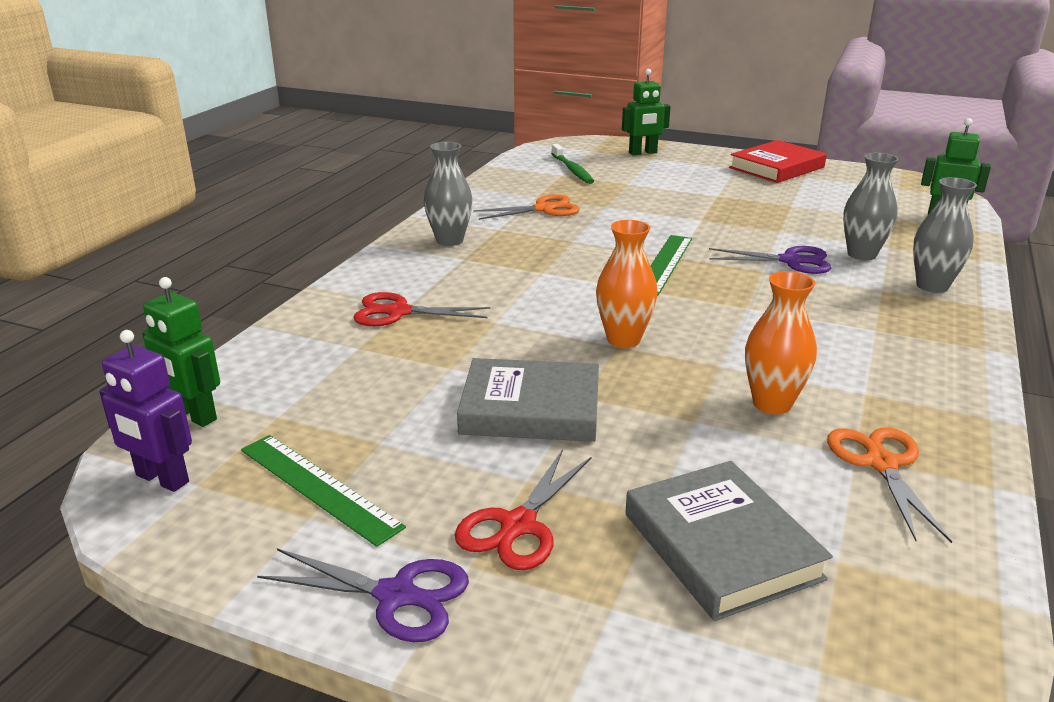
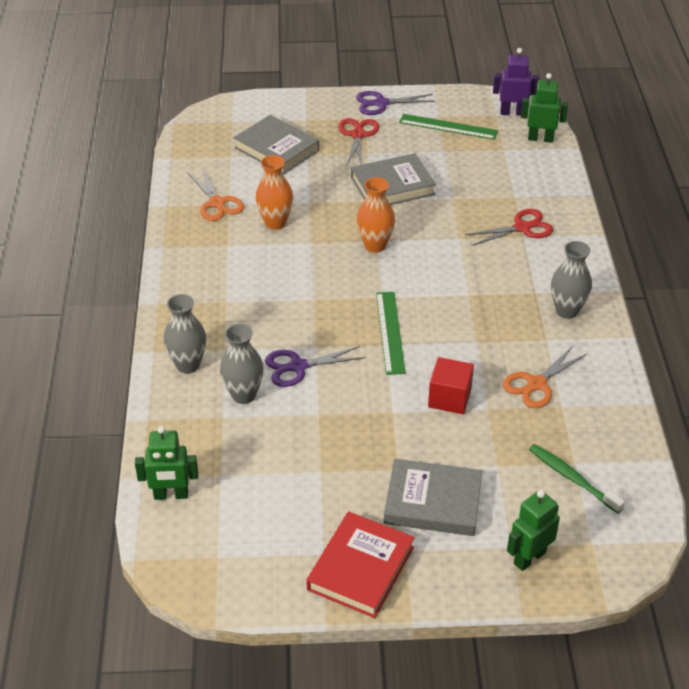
camera: 155 degrees right, 15 degrees up
none -> grey book [384,459,482,536]
none -> red cube [428,357,474,414]

